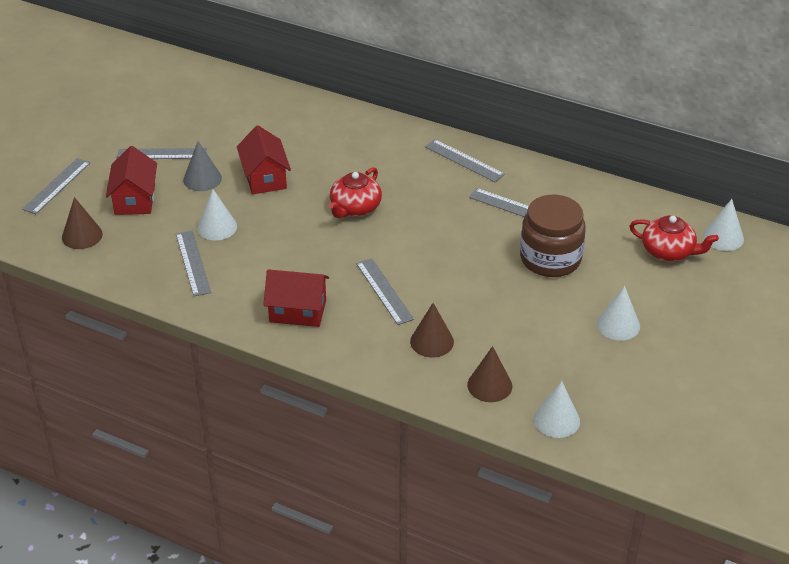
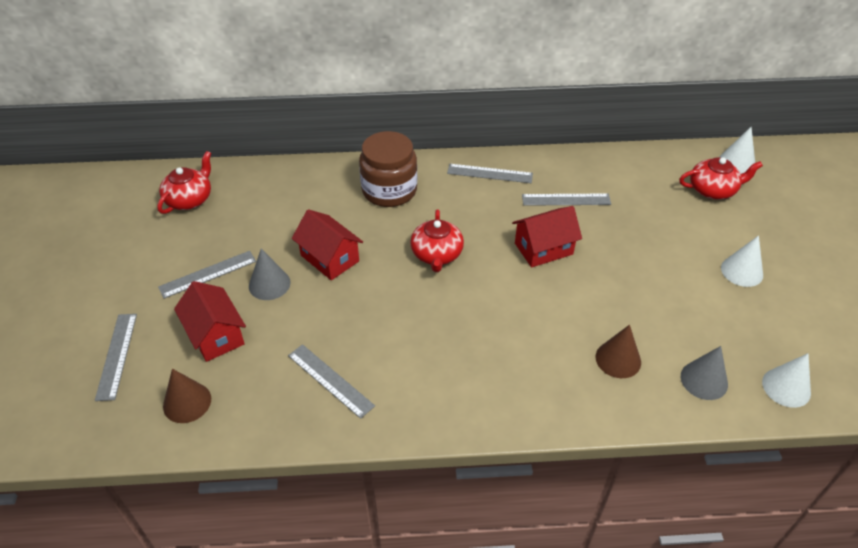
camera: 30 degrees left, 5 degrees up
white cone [197,189,237,240] -> none
red house [263,269,329,327] -> red house moved to [512,206,582,268]
grey ruler [356,258,414,325] -> none
brown cone [467,346,512,402] -> grey cone [681,346,728,400]
brown jar [520,195,586,277] -> brown jar moved to [359,131,417,207]
none -> red teapot [157,151,211,214]

